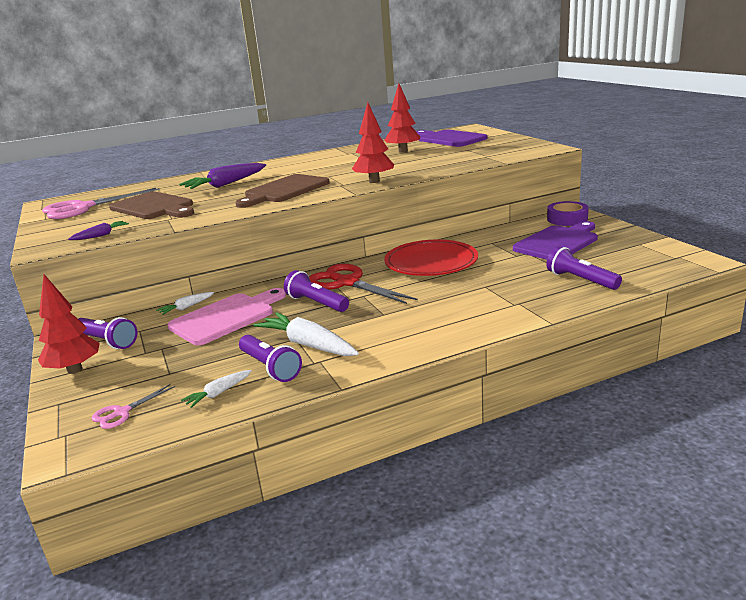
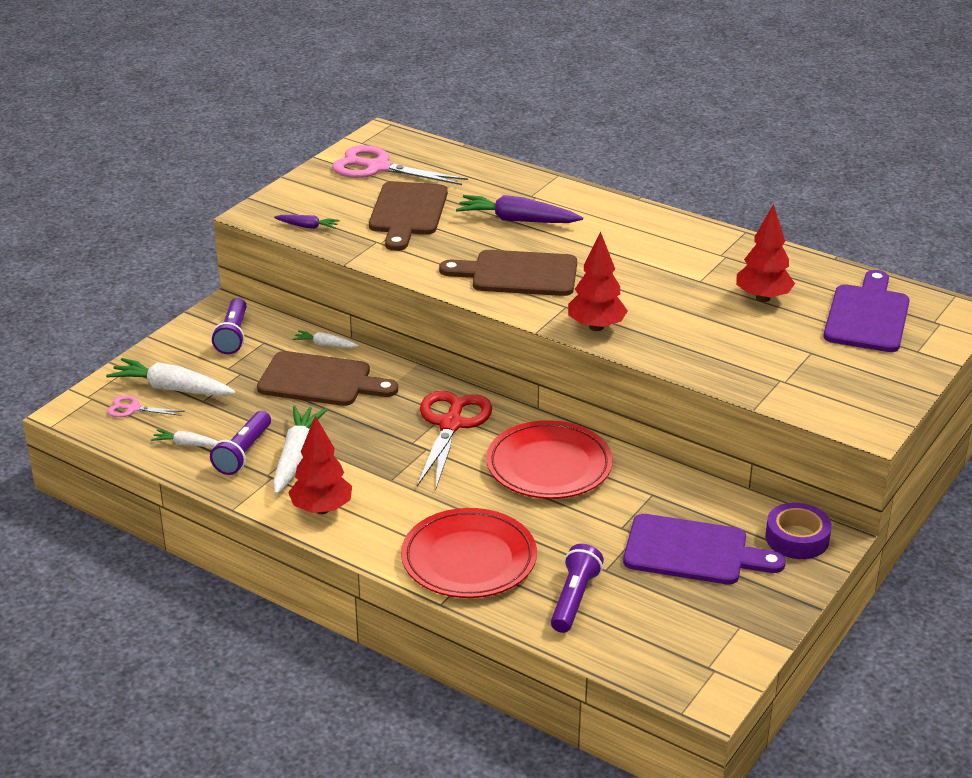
camera: 55 degrees right, 10 degrees up
red tree [38,274,100,374] -> red tree moved to [288,416,352,514]
pink cutting board [168,288,286,345] -> brown cutting board [257,351,398,406]
purple flashlight [284,270,349,312] -> none
none -> white carrot [106,358,236,396]
none -> red plate [401,508,537,598]

